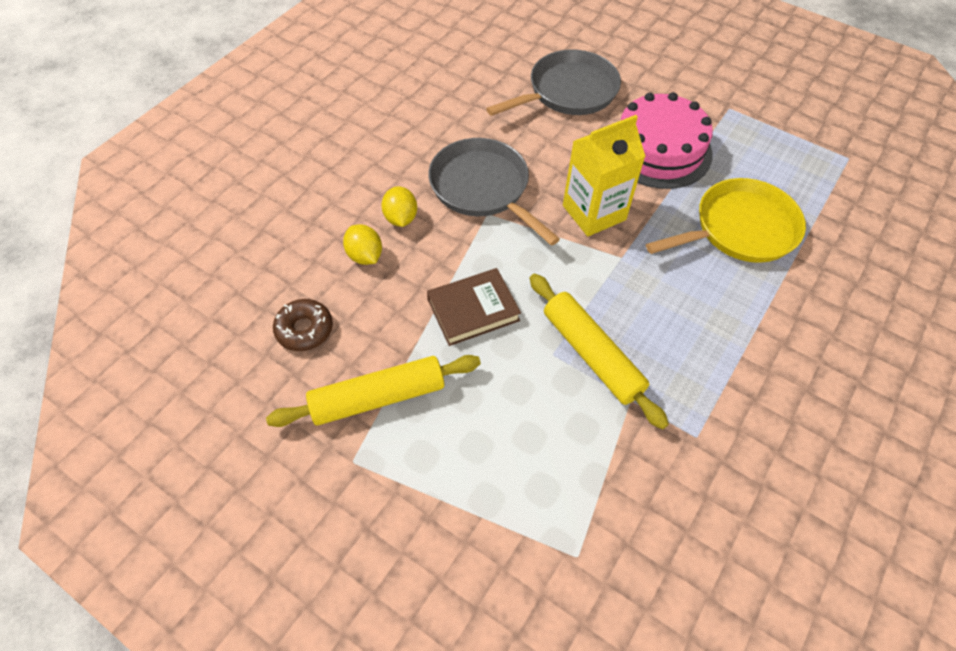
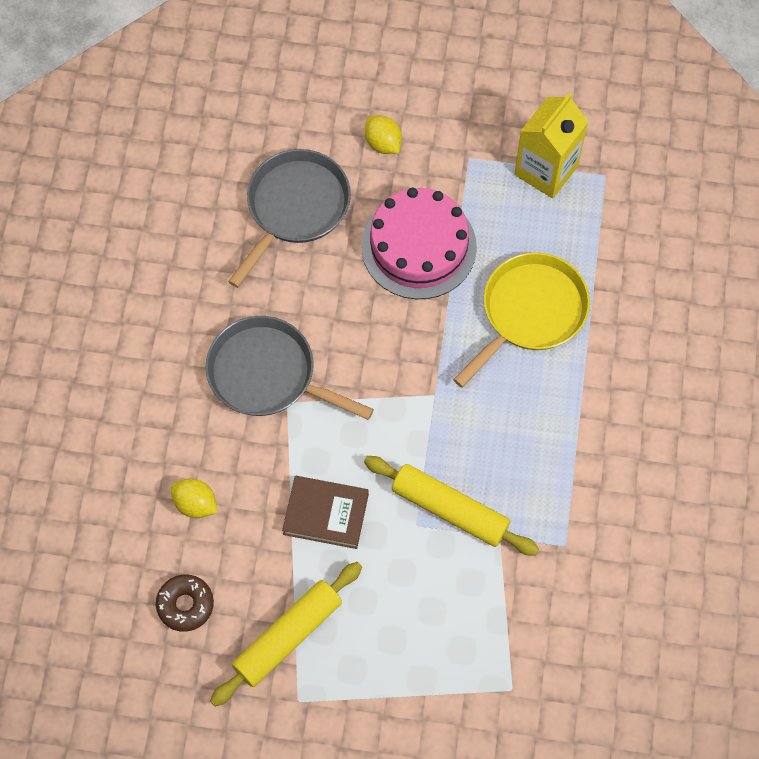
camera: 25 degrees left, 10 degrees up
yellow lemon [381,186,417,227] -> yellow lemon moved to [365,115,402,154]
brown book [427,268,521,346] -> brown book turned 60 degrees clockwise [282,476,369,549]
yellow carton [563,115,646,237] -> yellow carton moved to [514,93,589,199]

